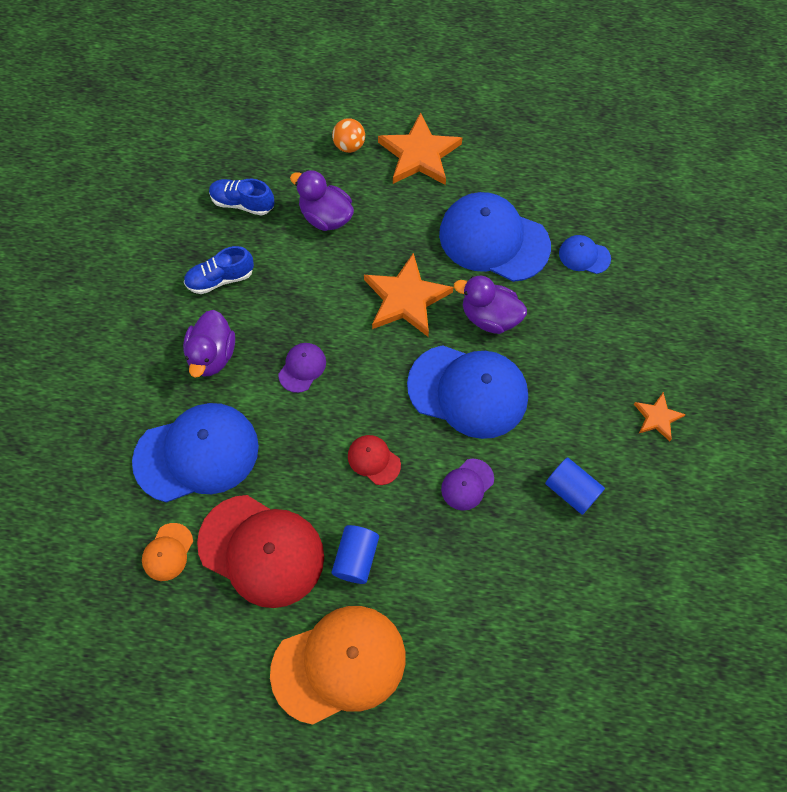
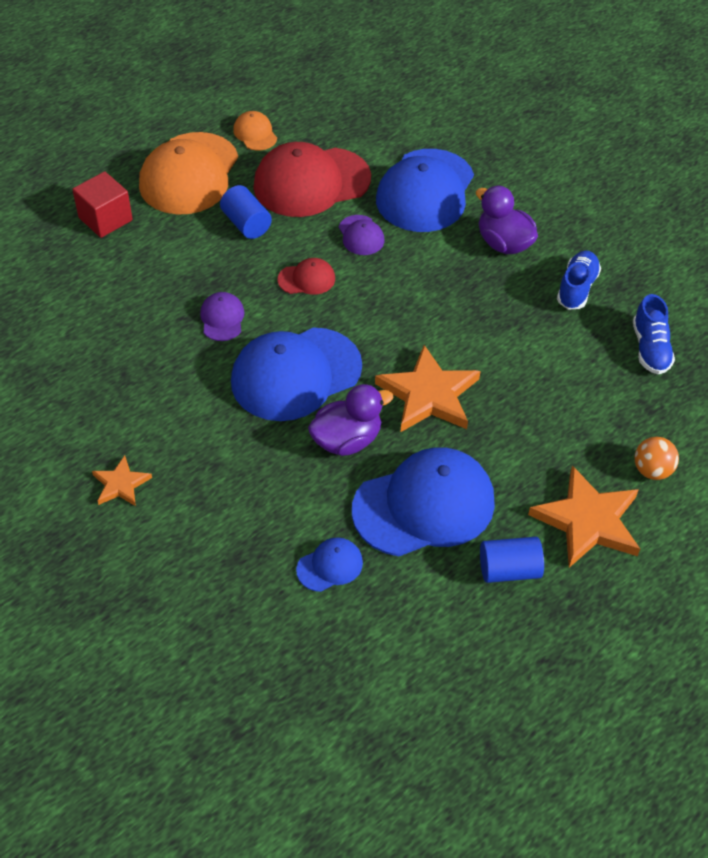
camera: 130 degrees right, 15 degrees down
orange cap [142,523,193,581] -> orange cap moved to [233,111,277,151]
blue shoe [209,179,274,216] -> blue shoe turned 120 degrees clockwise [633,294,675,374]
purple cap [278,343,326,393] -> purple cap moved to [339,215,385,255]
purple duck [290,170,354,231] -> none
blue cylinder [545,457,605,515] -> blue cylinder moved to [480,537,544,583]
none -> red cube [72,171,133,238]

